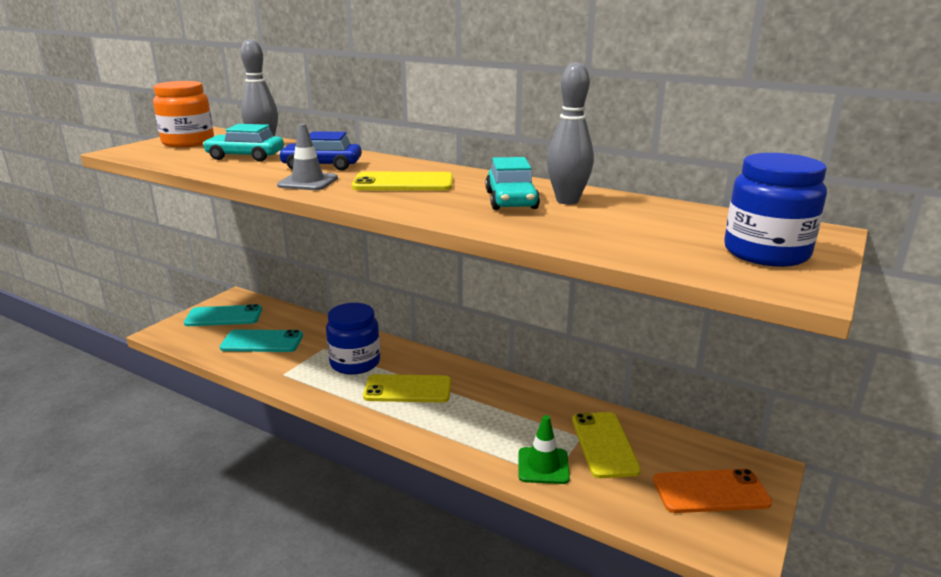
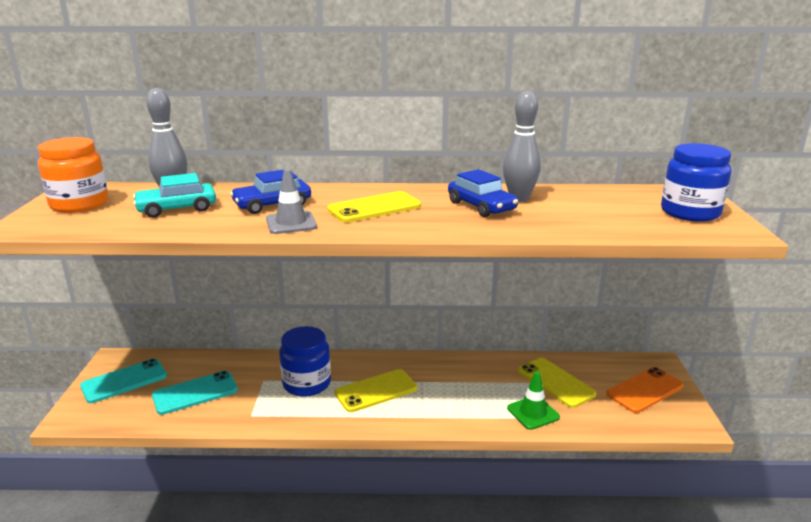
camera: 30 degrees left, 0 degrees up
turquoise car [485,157,540,210] -> blue car [448,169,518,217]

